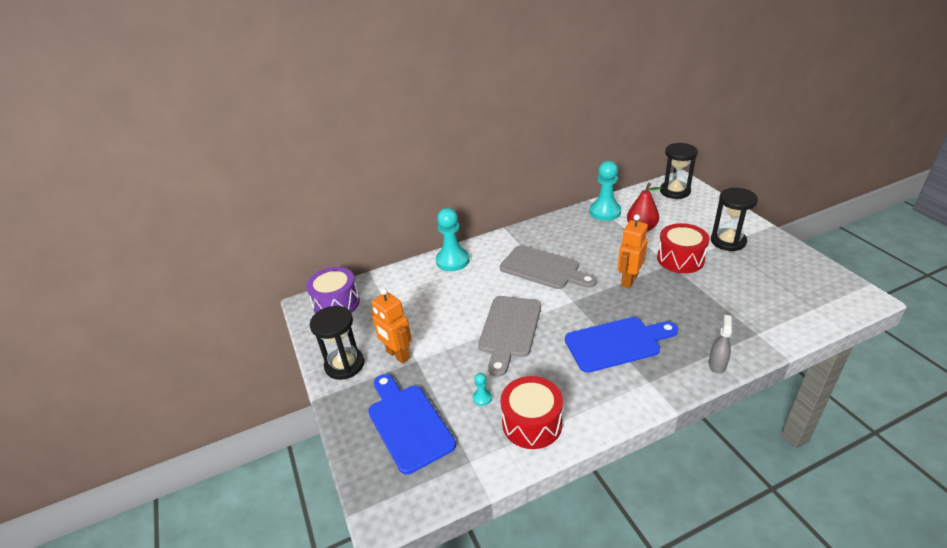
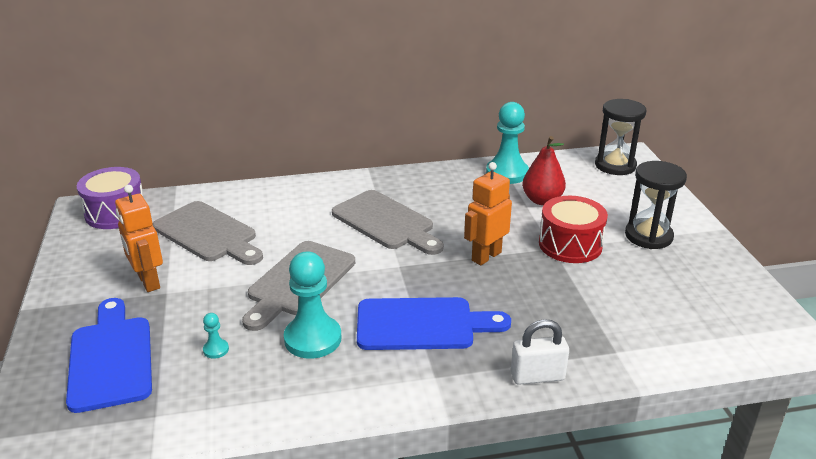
camera: 10 degrees right, 5 degrees down
black hourglass [310,306,364,380] -> none
turquoise pawn [436,208,469,271] -> turquoise pawn moved to [284,252,341,359]
red drum [500,376,563,449] -> none
grey spray bottle [708,315,732,374] -> white padlock [511,319,569,385]
none -> grey cutting board [152,201,263,265]

